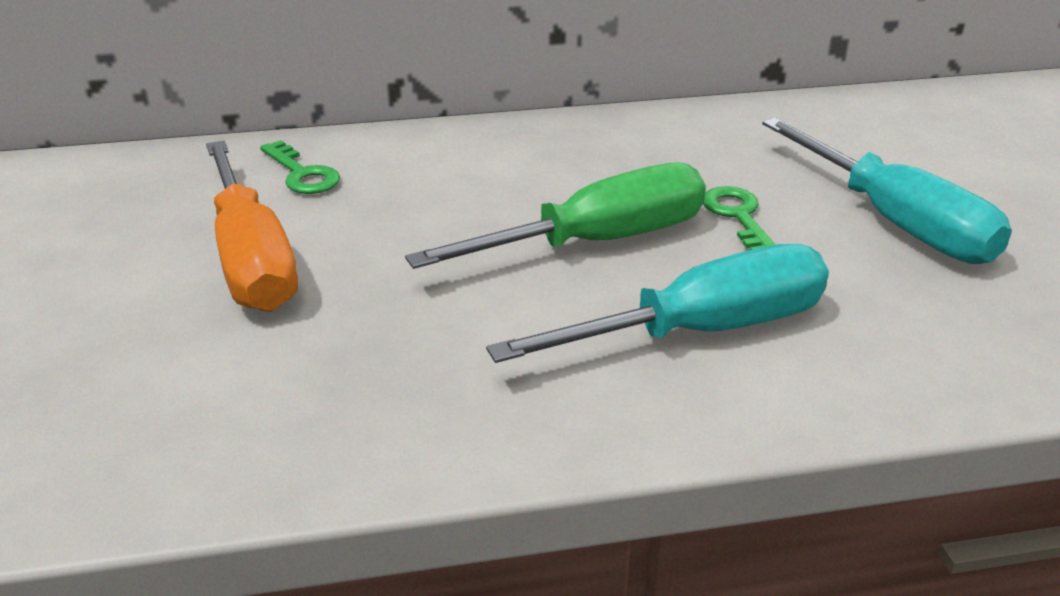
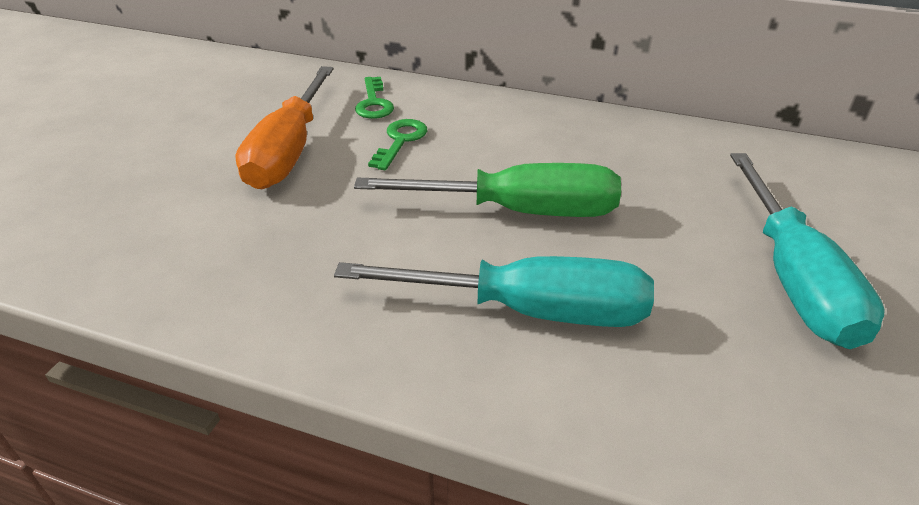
camera: 30 degrees right, 5 degrees up
green key [703,186,776,250] -> green key moved to [368,119,427,170]

